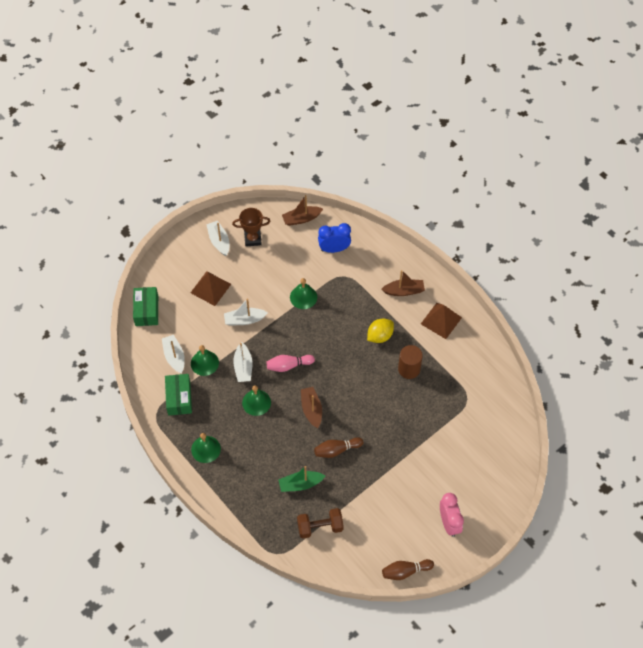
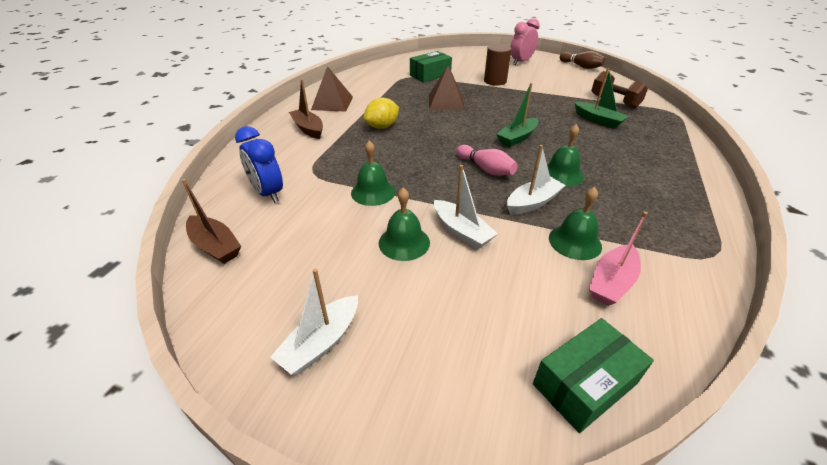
camera: 120 degrees left, 20 degrees down
white boat [162,335,185,373] -> pink boat [589,211,648,306]
green box [165,374,192,416] -> green box moved to [410,51,452,82]
brown pyramid [190,271,231,306] -> brown pyramid moved to [429,66,465,110]
green bell [191,433,221,463] -> green bell moved to [379,188,430,261]
brown trophy [232,208,270,247] -> none
brown boat [301,387,322,428] -> green boat [497,83,539,147]
brown bowling pin [314,437,363,458] -> none
yellow lemon [367,319,394,343] -> yellow lemon turned 60 degrees counterclockwise [364,98,399,129]
brown cylinder [398,345,423,379] -> brown cylinder moved to [484,44,512,86]

